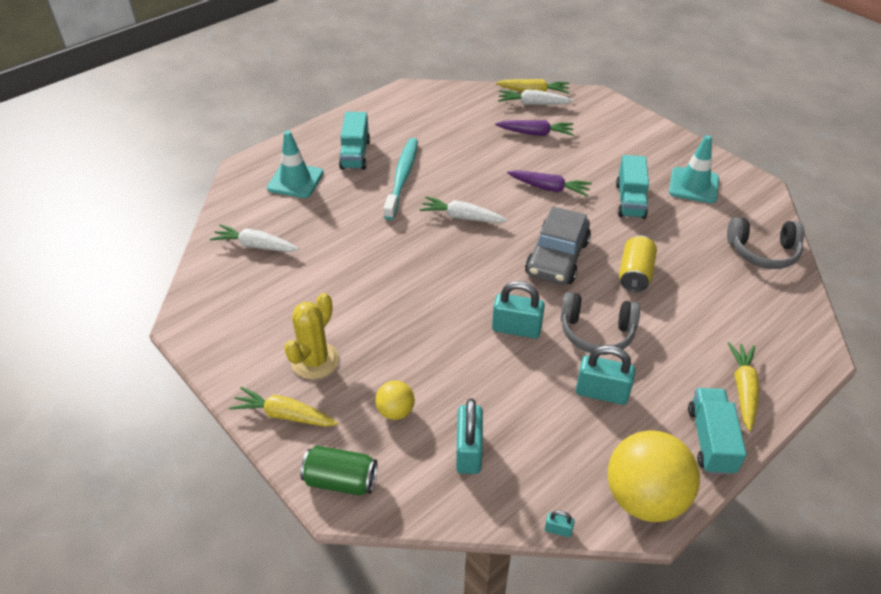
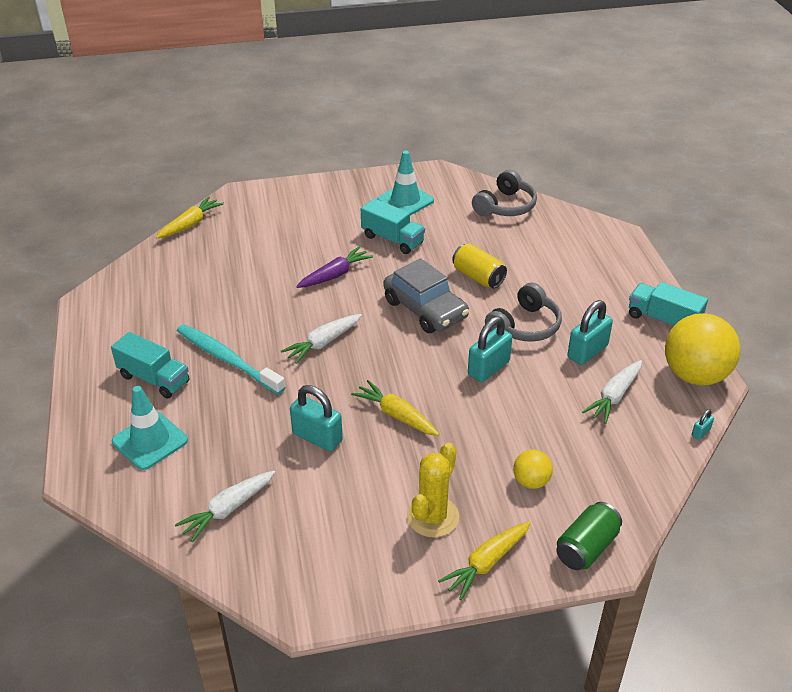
camera: 60 degrees left, 5 degrees down
yellow cactus [284,293,339,379] -> yellow cactus turned 60 degrees clockwise [407,443,459,538]
turquoise padlock [456,398,483,474] -> turquoise padlock moved to [290,385,343,451]
purple carrot [495,120,574,136] -> none
white carrot [498,90,574,105] -> white carrot moved to [582,360,642,424]
yellow carrot [728,342,759,431] -> yellow carrot moved to [351,380,439,436]

